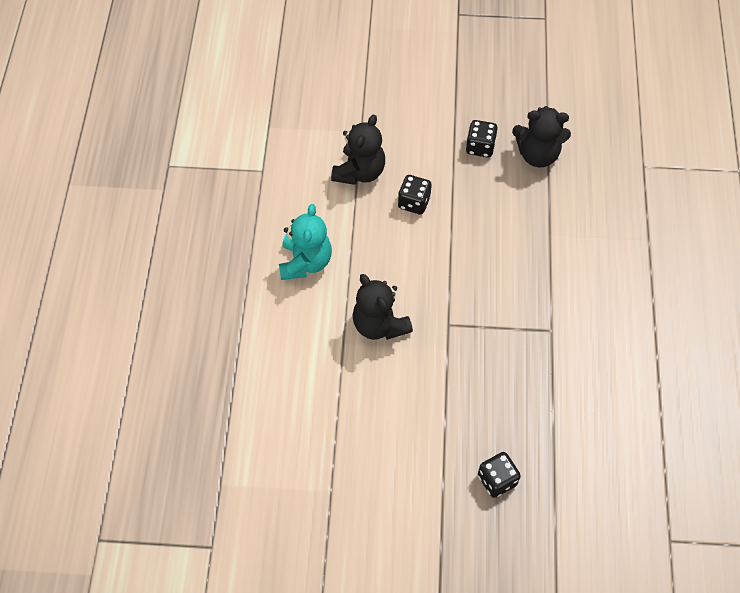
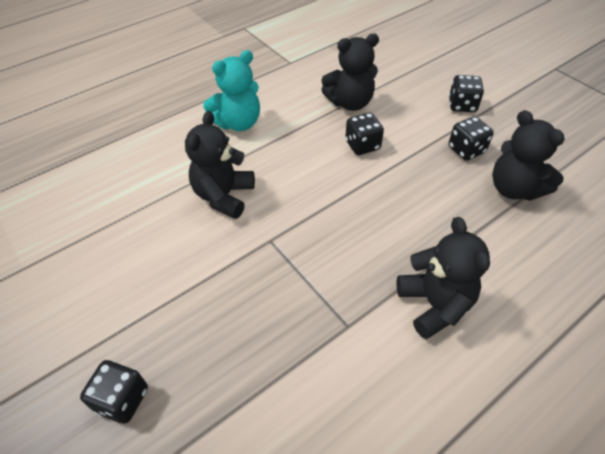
camera: 50 degrees right, 10 degrees down
none -> black teddy bear [396,217,490,339]
none -> black dice [449,75,484,112]

